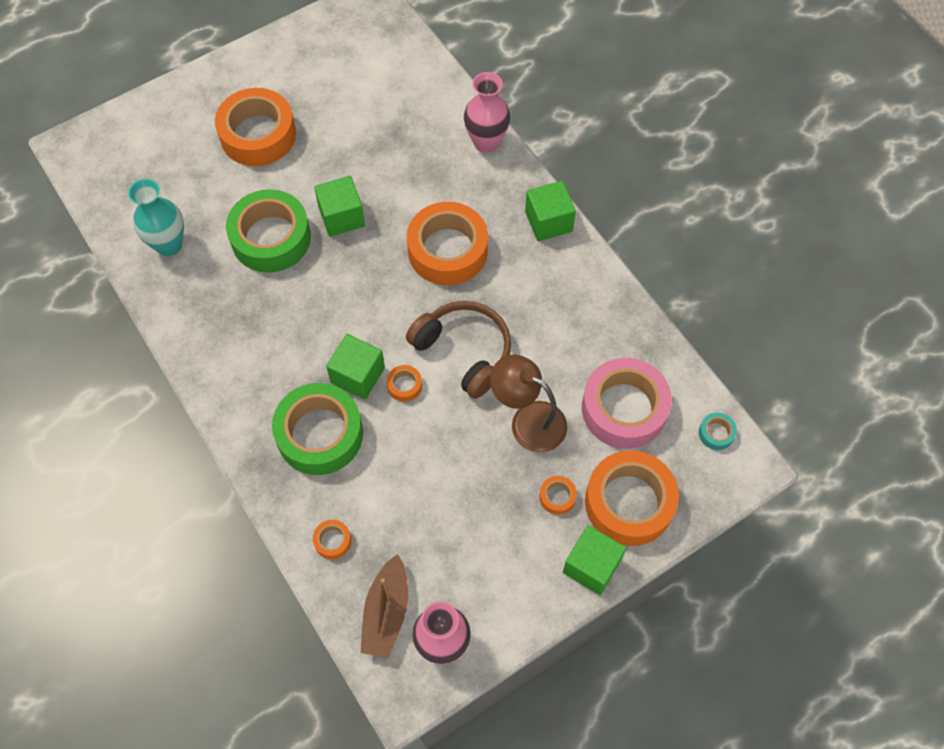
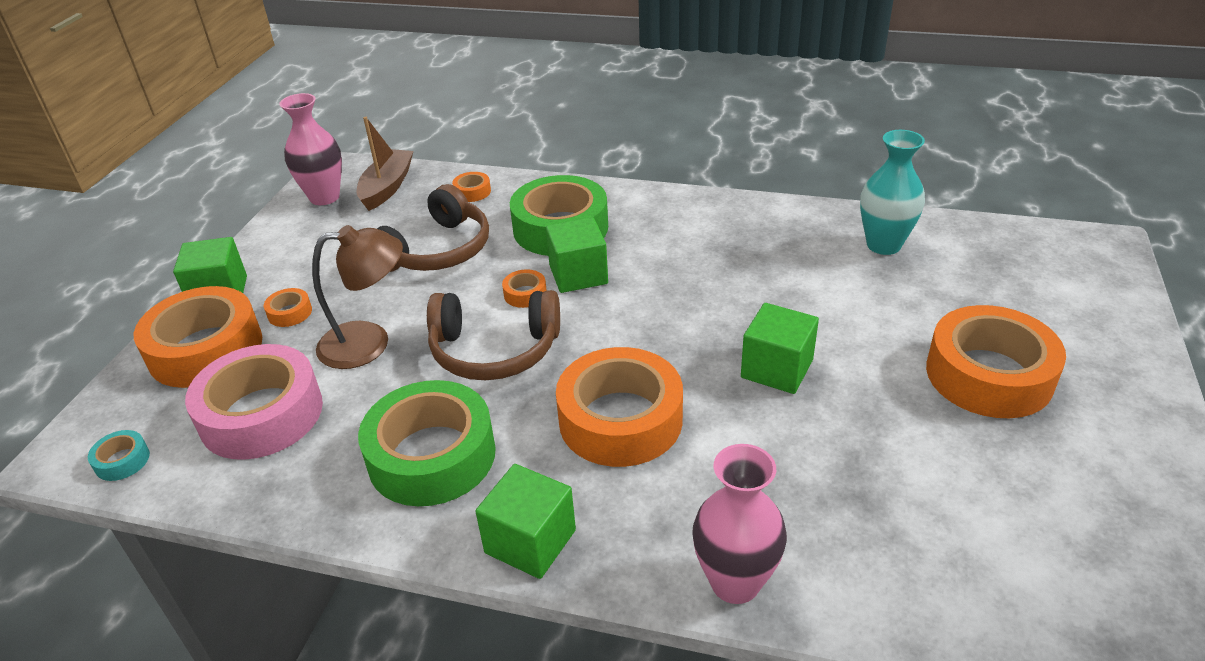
camera: 140 degrees right, 25 degrees down
green tape [226,189,311,273] -> green tape moved to [358,380,496,506]
brown boat [361,554,408,658] -> brown boat turned 45 degrees clockwise [357,117,414,211]
none -> brown headphones [377,184,489,272]

